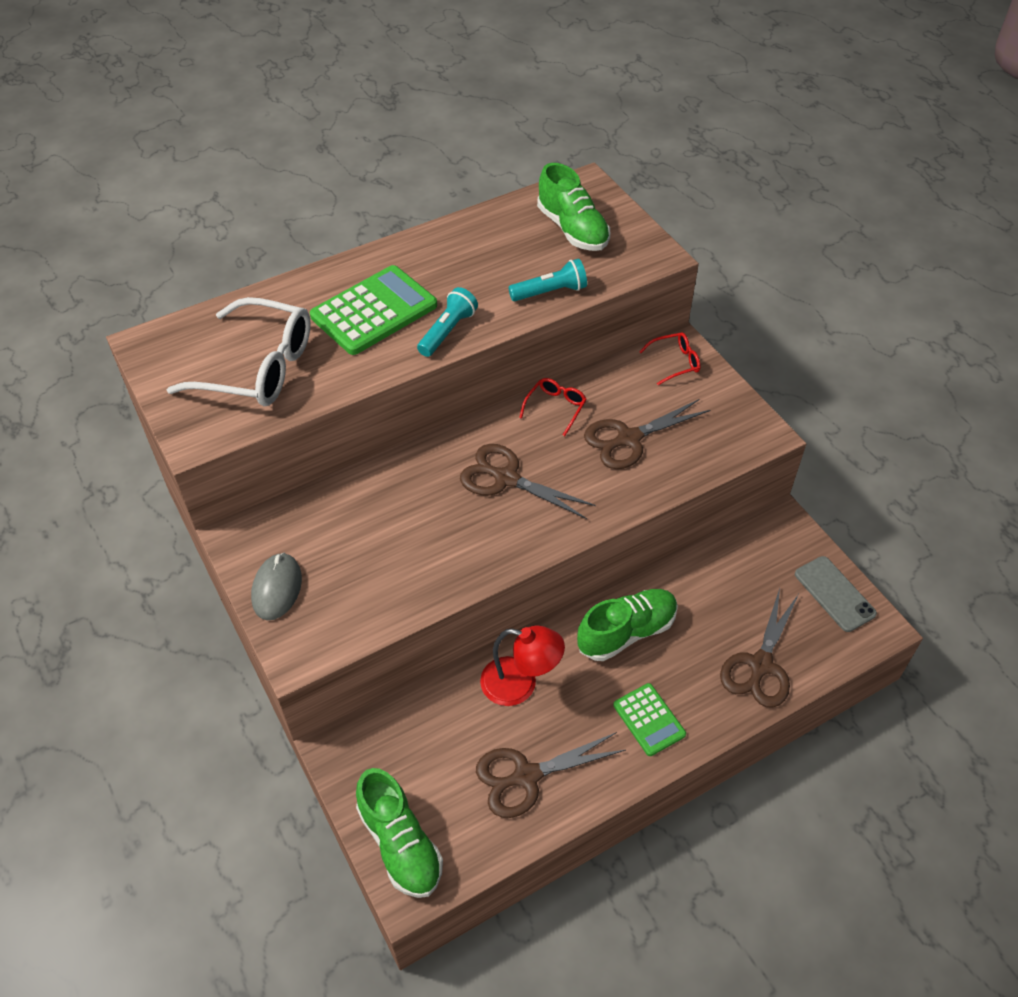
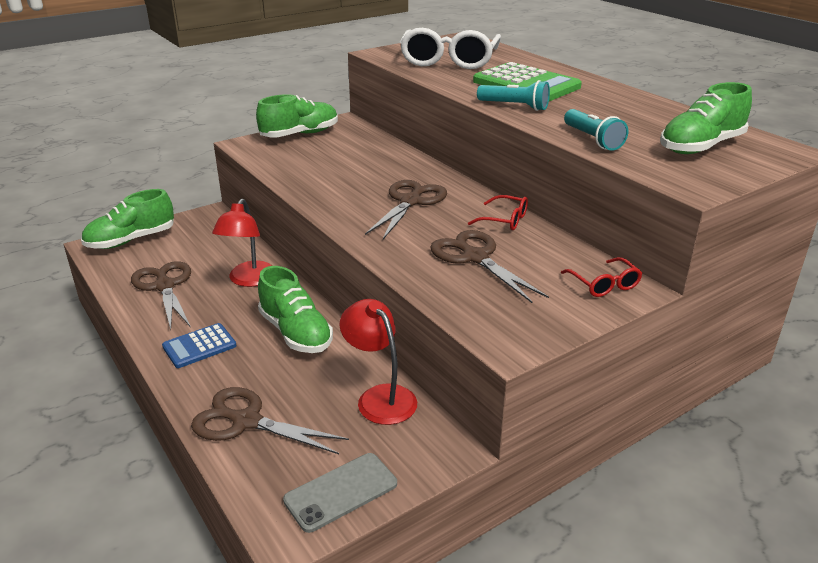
camera: 85 degrees right, 20 degrees down
grey mouse [251,552,302,620] -> green shoe [256,94,338,137]
green calculator [613,683,686,756] -> blue calculator [162,323,236,368]
none -> red lamp [340,299,417,425]

